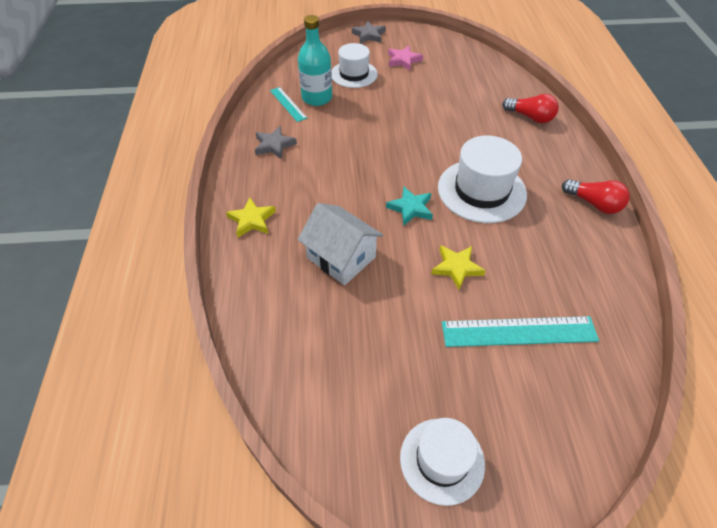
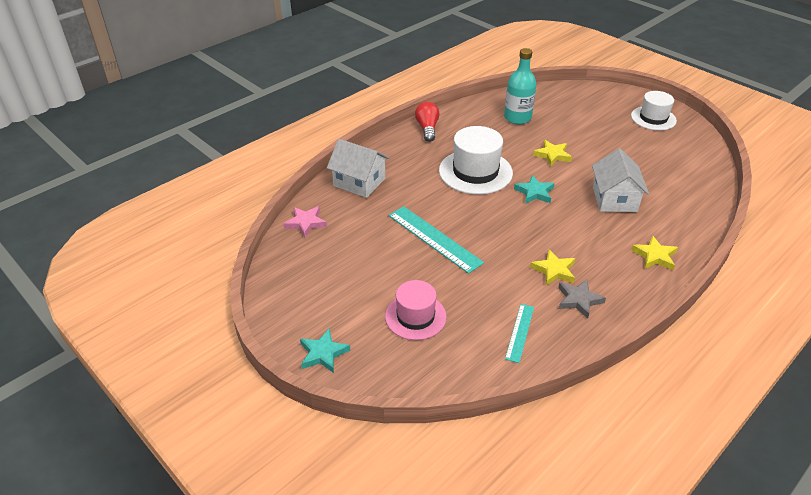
camera: 130 degrees left, 10 degrees down
turquoise bottle [298,15,332,106] -> turquoise bottle moved to [504,48,536,124]
white hat [332,43,378,88] -> pink hat [385,280,447,340]
grey star [352,21,386,44] -> turquoise star [300,329,350,373]
pink star [388,46,423,70] -> pink star moved to [283,206,327,238]
turquoise ruler [442,316,599,347] -> turquoise ruler moved to [389,206,484,274]
red light bulb [502,94,559,123] -> white house [327,139,389,198]
none -> yellow star [530,250,575,286]

